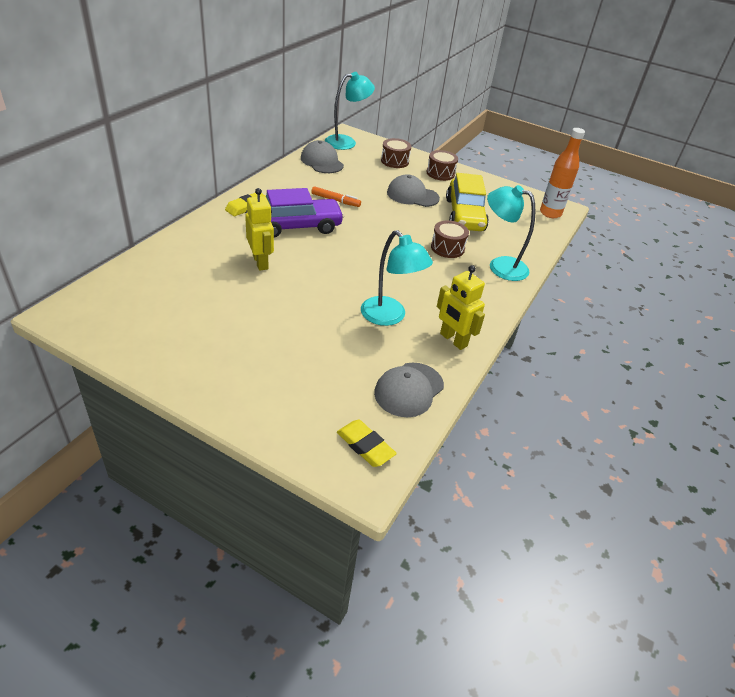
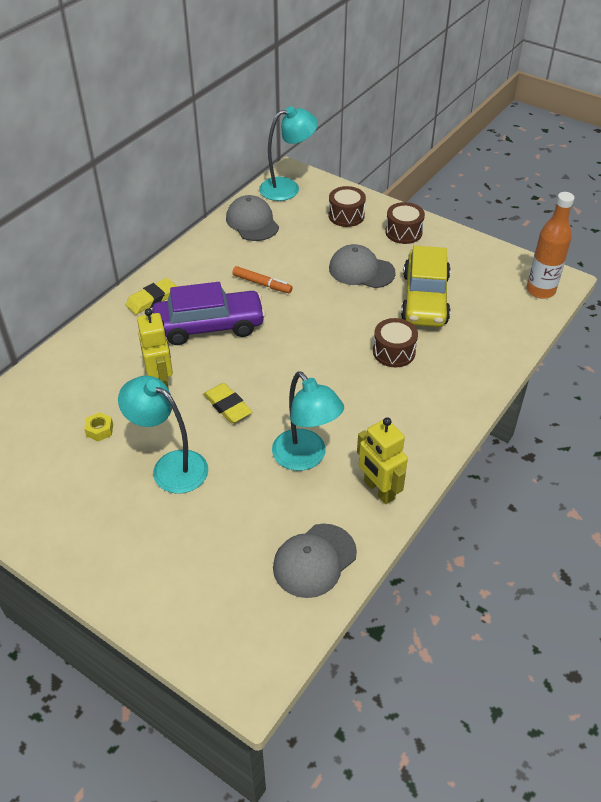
camera: 10 degrees right, 5 degrees up
yellow eraser [337,420,397,467] -> yellow eraser moved to [203,383,253,424]
turquoise lamp [487,185,536,281] -> turquoise lamp moved to [118,376,208,494]
none -> yellow nut [84,412,113,441]

